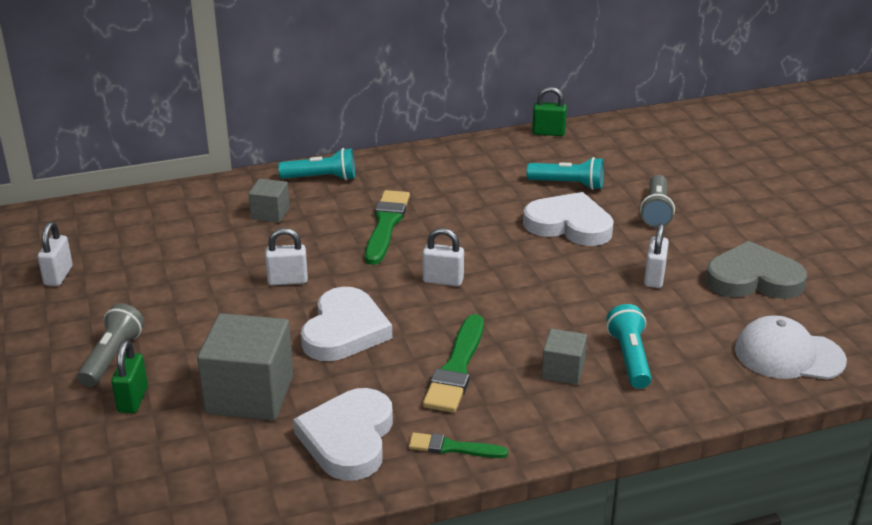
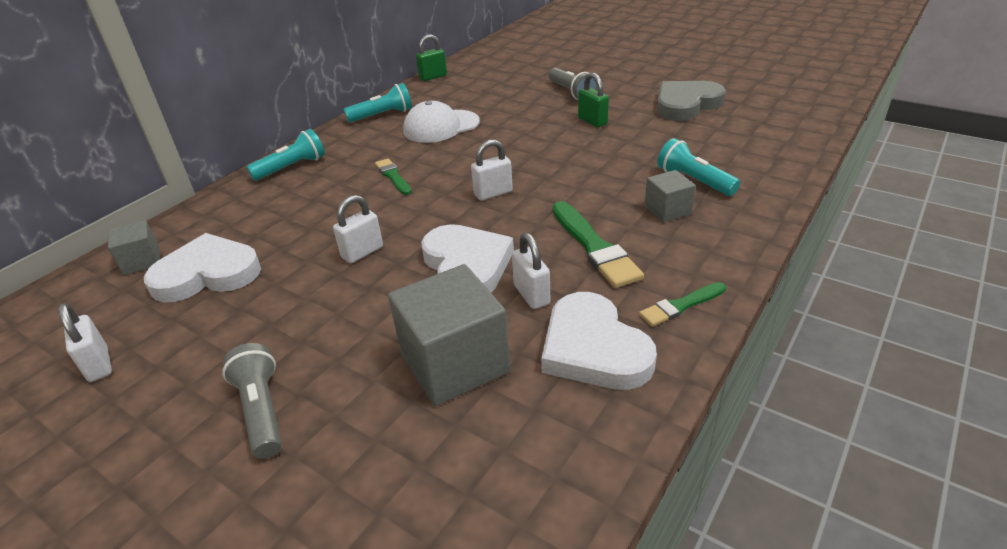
camera: 35 degrees left, 5 degrees up
green padlock [111,340,148,413] -> green padlock moved to [578,72,609,127]
grey cube [249,179,290,223] -> grey cube moved to [108,220,160,275]
green brush [365,190,410,265] -> green brush [375,158,411,195], size x0.59
white heart [523,192,614,246] -> white heart moved to [144,233,261,303]
turquoise flashlight [527,157,604,190] -> turquoise flashlight moved to [344,83,412,122]
white padlock [644,223,669,288] -> white padlock moved to [512,233,550,309]
white cap [735,316,847,380] -> white cap moved to [403,101,480,143]

